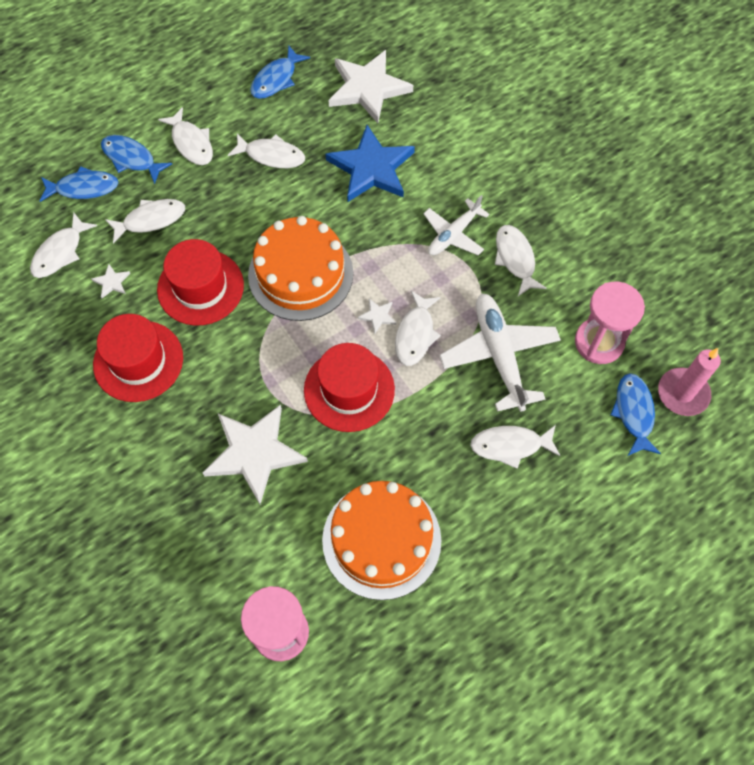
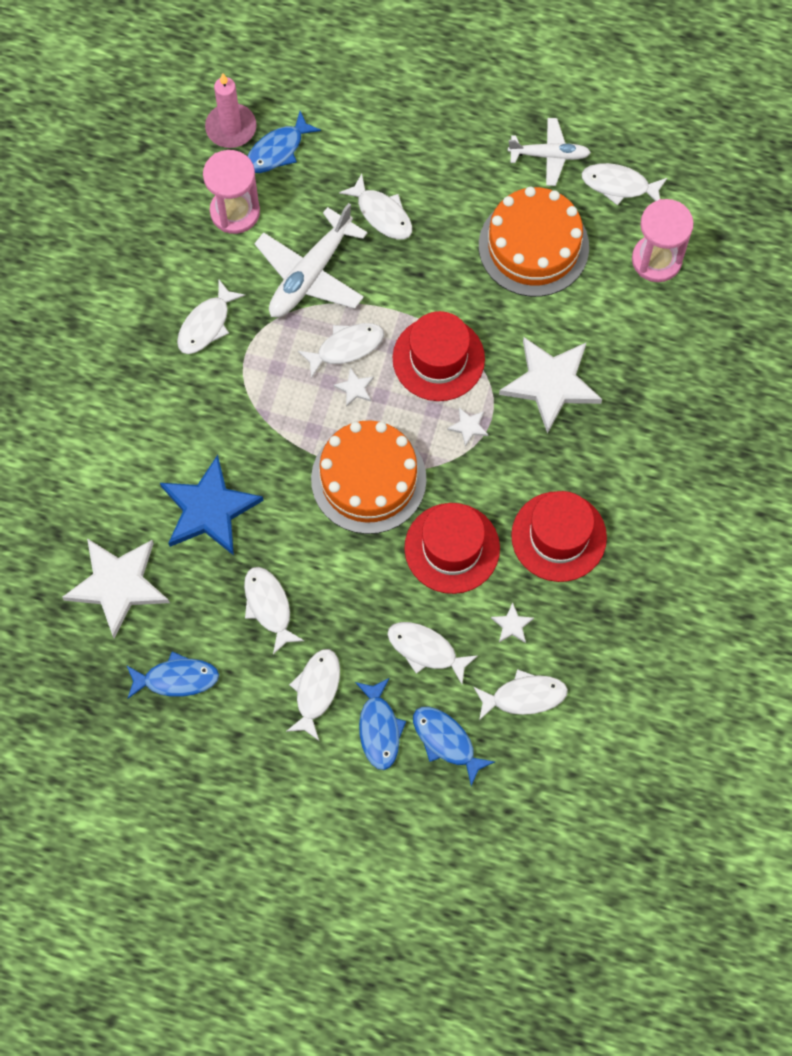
camera: 130 degrees left, 5 degrees up
white plane [423,195,490,255] -> white plane moved to [508,118,591,186]
none -> white star [447,407,488,447]
none -> white fish [582,163,667,206]

